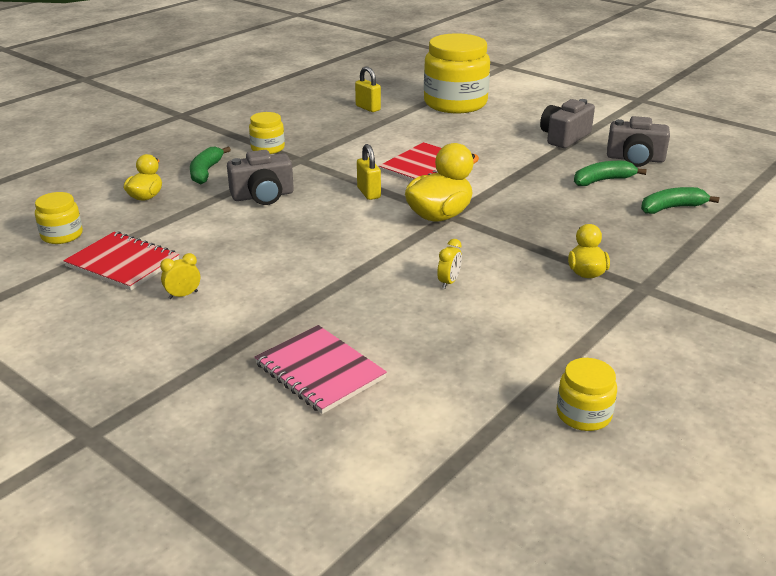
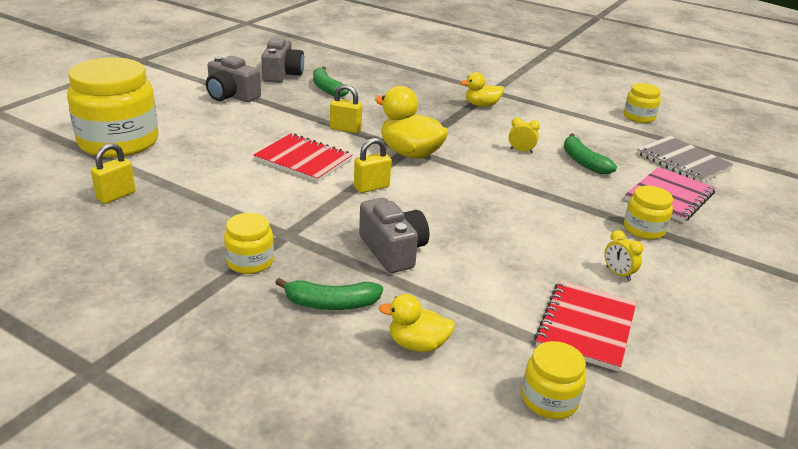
camera: 100 degrees left, 0 degrees up
green banana [641,187,720,214] -> green banana moved to [564,133,617,174]
none -> yellow padlock [330,84,362,134]
none -> yellow jar [624,186,673,240]
none -> grey notebook [637,136,734,182]

